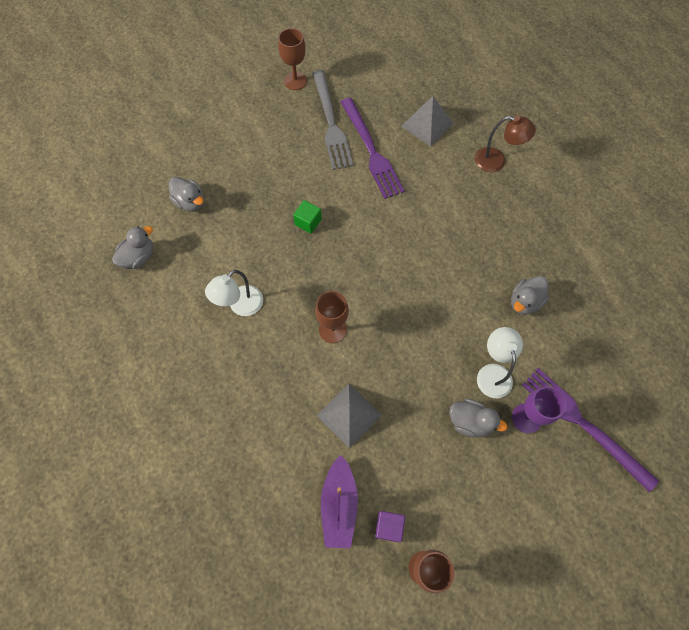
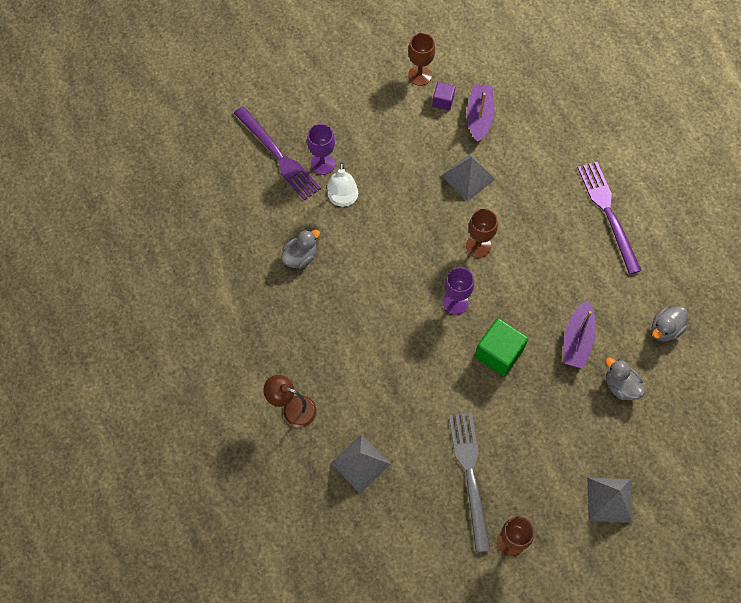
camera: 175 degrees left, 0 degrees up
white lamp [205,270,263,316] -> none
green cube [293,200,322,233] -> green cube [475,318,528,377], size x1.79
purple fork [341,98,405,199] -> purple fork moved to [578,162,642,274]
grey duck [449,399,507,437] -> none
none -> purple goblet [443,267,474,315]
none -> purple boat [563,300,596,369]
none -> grey pyramid [587,478,633,523]

